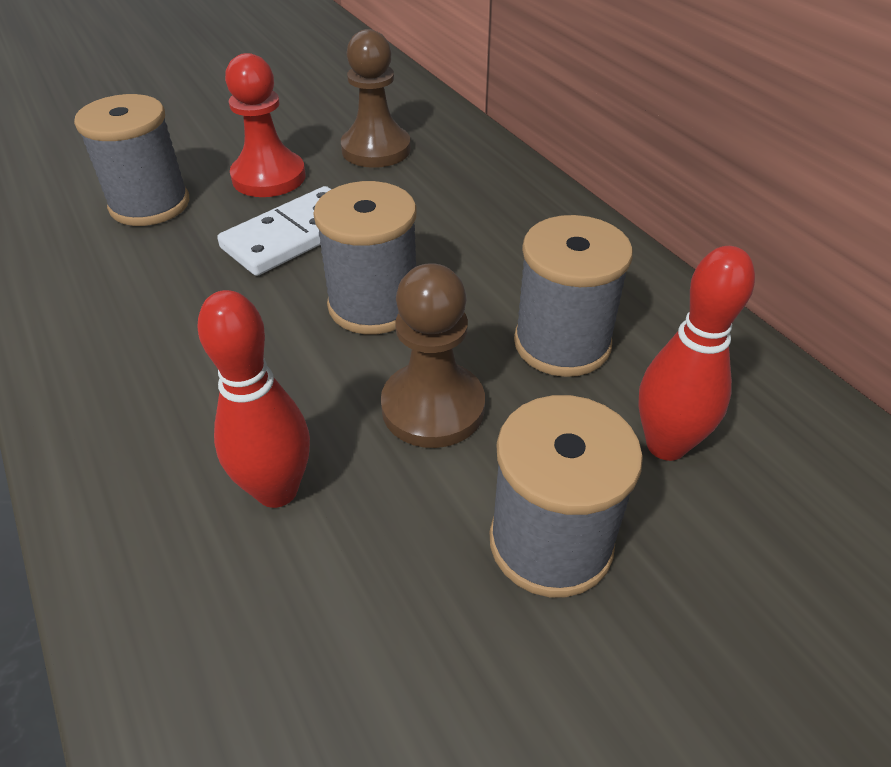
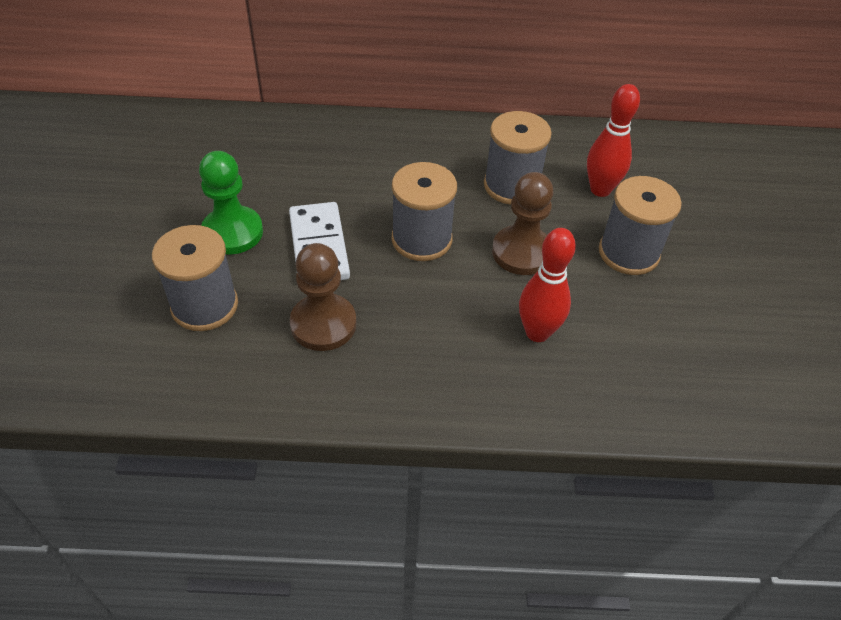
camera: 60 degrees left, 5 degrees up
red pawn [225,53,306,197] -> green pawn [199,151,263,254]
brown pawn [341,29,411,168] -> brown pawn moved to [290,243,357,351]

